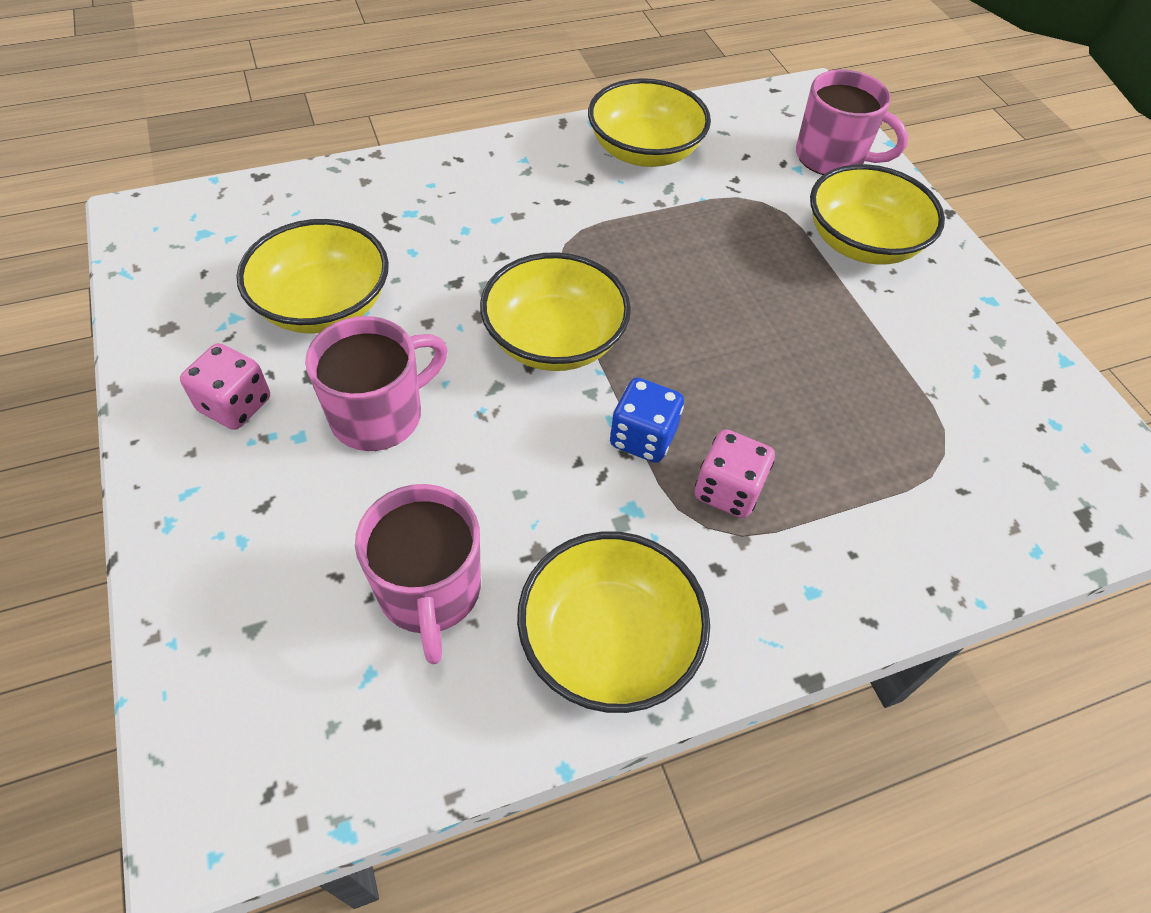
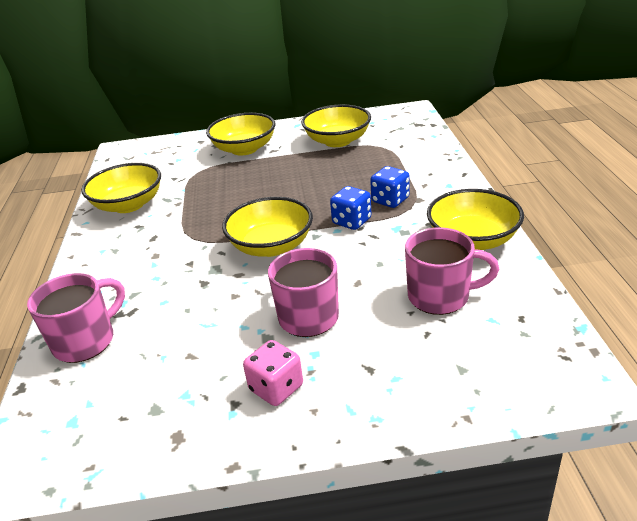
camera: 70 degrees left, 20 degrees down
yellow bowl [236,219,389,334] -> yellow bowl moved to [301,104,371,147]
pink dice [694,429,775,518] -> blue dice [370,166,410,208]
pink mug [796,70,908,175] -> pink mug moved to [27,273,125,363]

